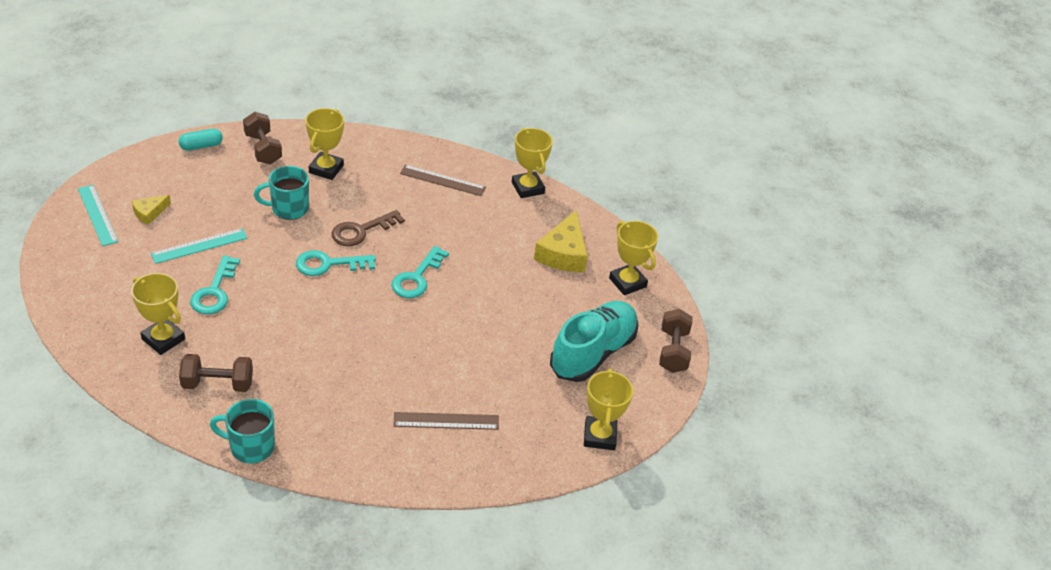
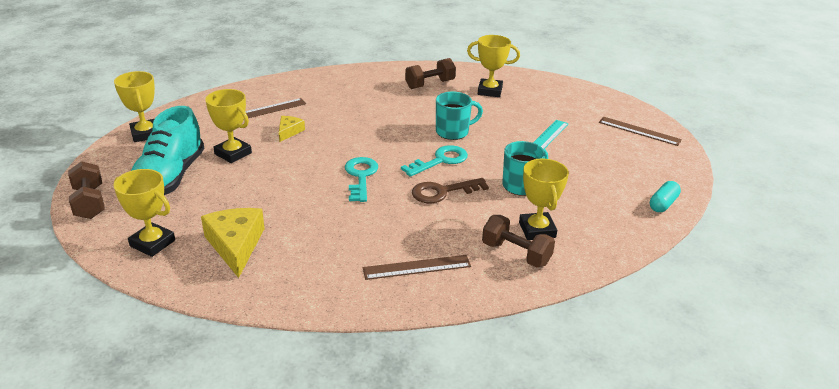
camera: 155 degrees right, 10 degrees down
turquoise ruler [78,185,118,246] -> brown ruler [599,117,682,146]
yellow cheese [132,195,171,225] -> yellow cheese moved to [279,116,305,142]
turquoise key [190,255,240,314] -> none
turquoise mug [210,399,275,463] -> turquoise mug moved to [436,92,483,140]
brown dumbbell [243,112,282,164] -> brown dumbbell moved to [482,215,555,268]
brown key [332,210,405,246] -> brown key turned 135 degrees counterclockwise [412,178,489,203]
yellow trophy [512,128,553,198] -> yellow trophy moved to [205,89,252,163]

